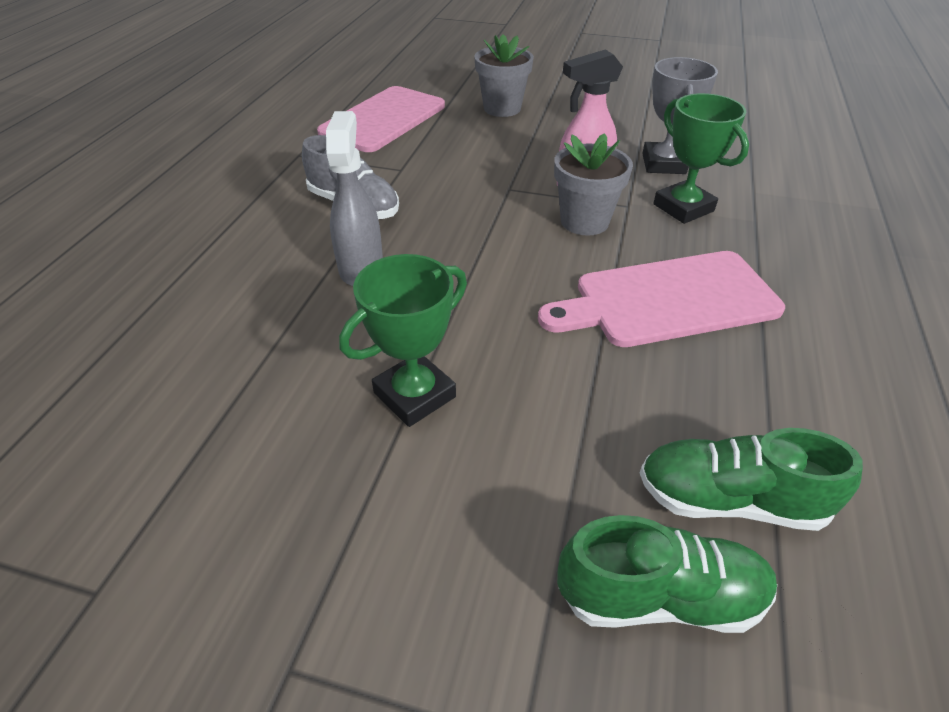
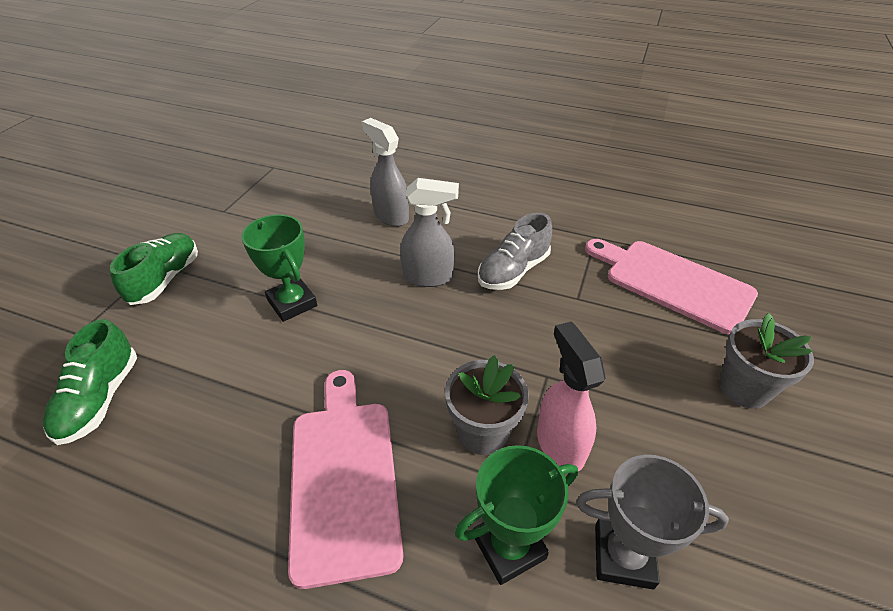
camera: 95 degrees right, 0 degrees up
green shoe [640,428,863,531] -> green shoe moved to [110,233,198,305]
none -> grey spray bottle [362,118,409,227]

